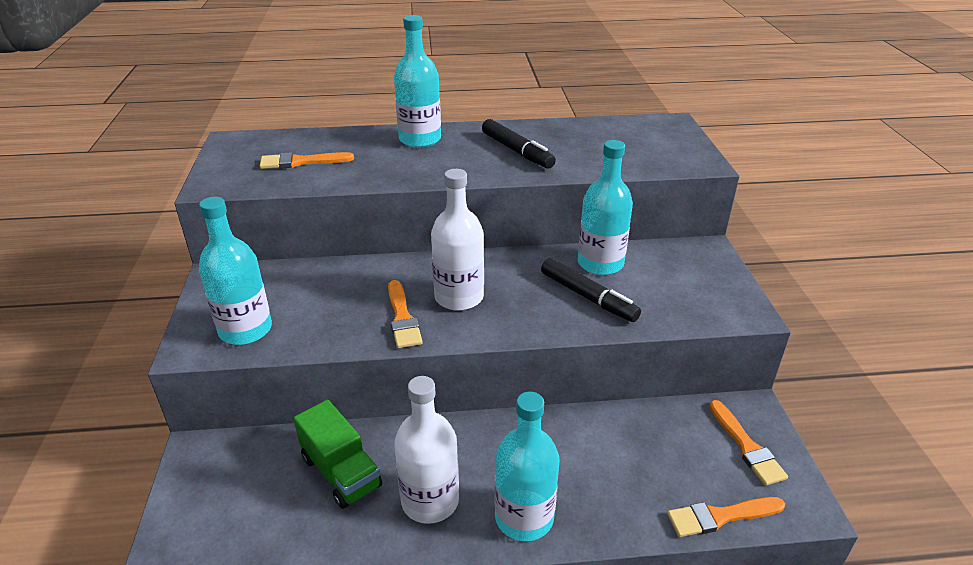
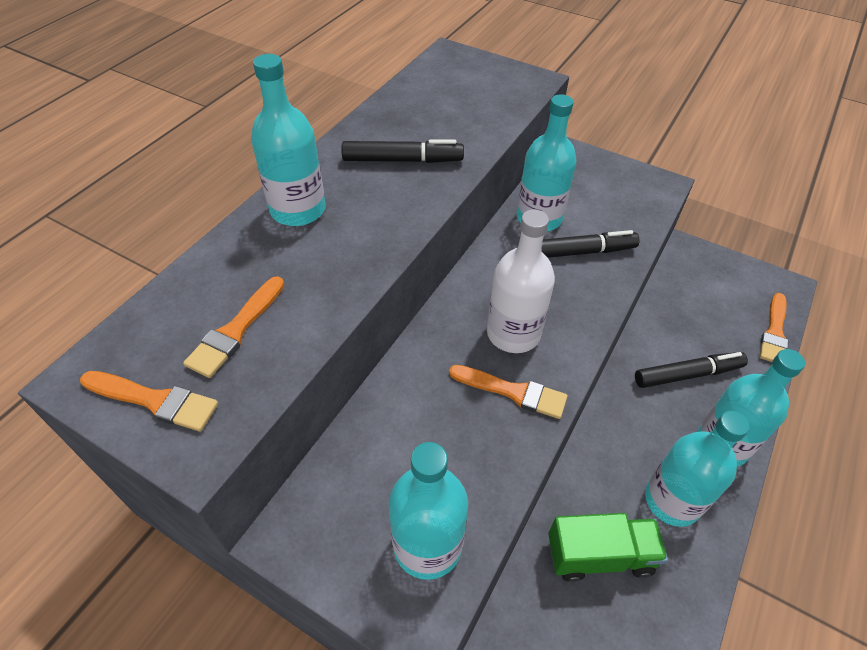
camera: 55 degrees left, 15 degrees up
white bottle [394,376,459,524] -> turquoise bottle [645,411,750,527]
orange brush [709,400,788,486] -> orange brush moved to [80,371,218,432]
none -> black marker [635,352,748,388]

